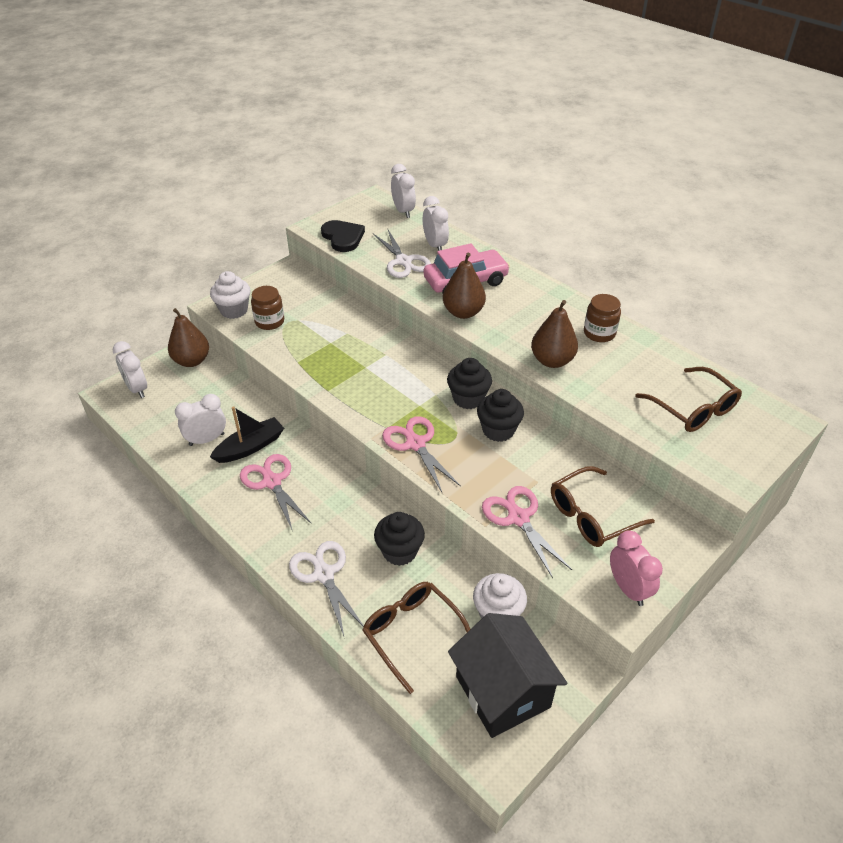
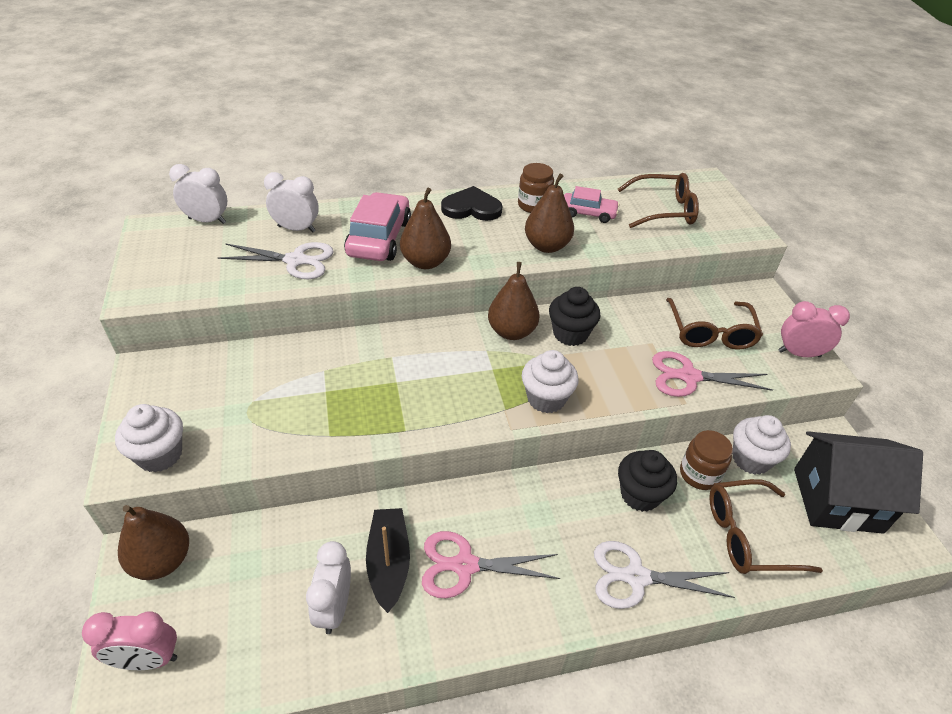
camera: 60 degrees left, 0 degrees up
white clock [113,341,147,398] -> pink clock [82,612,177,670]
brown jar [251,286,284,330] -> brown jar moved to [680,430,733,490]
black heart [321,220,365,252] -> black heart moved to [441,186,502,221]
pink scissors [382,416,461,492] -> white cupcake [522,350,579,413]
black cupcake [447,358,492,409] -> brown pear [488,262,539,340]
none -> pink car [564,186,619,223]

